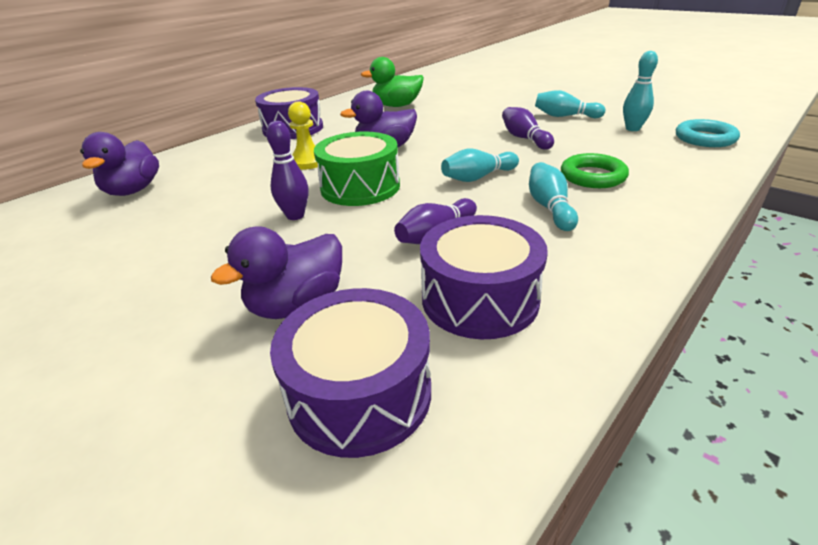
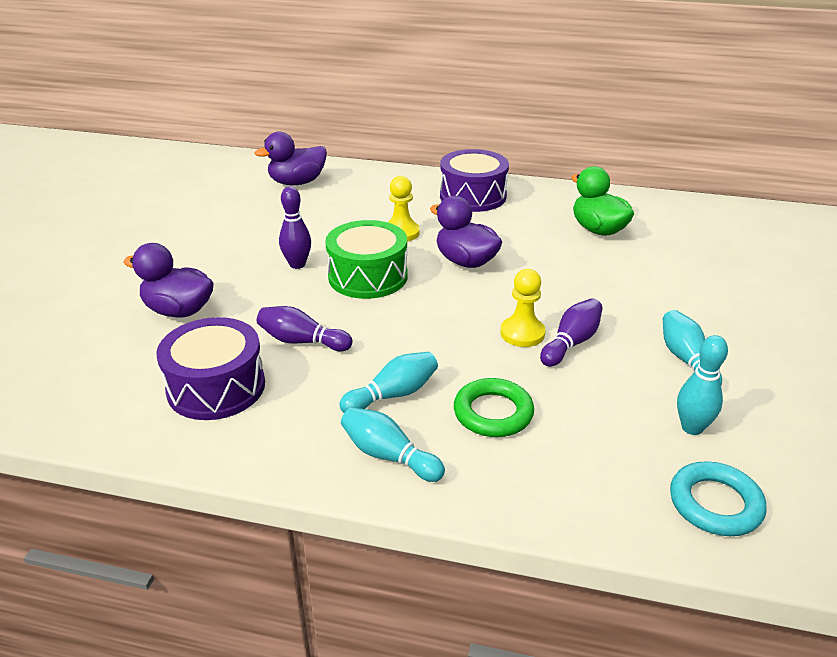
camera: 60 degrees right, 0 degrees up
purple drum [270,288,431,458] -> none
turquoise bowling pin [441,149,519,182] -> turquoise bowling pin moved to [341,407,445,482]
none -> yellow pawn [500,269,546,347]

